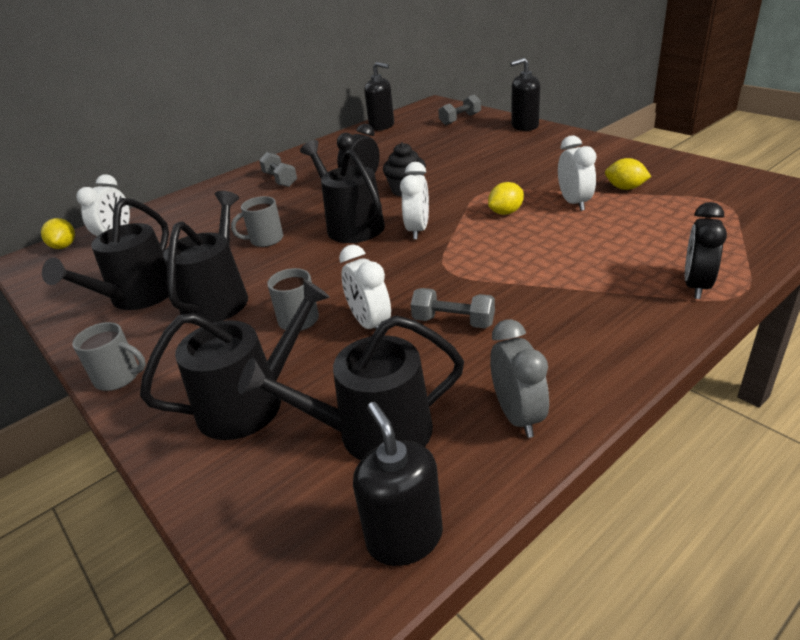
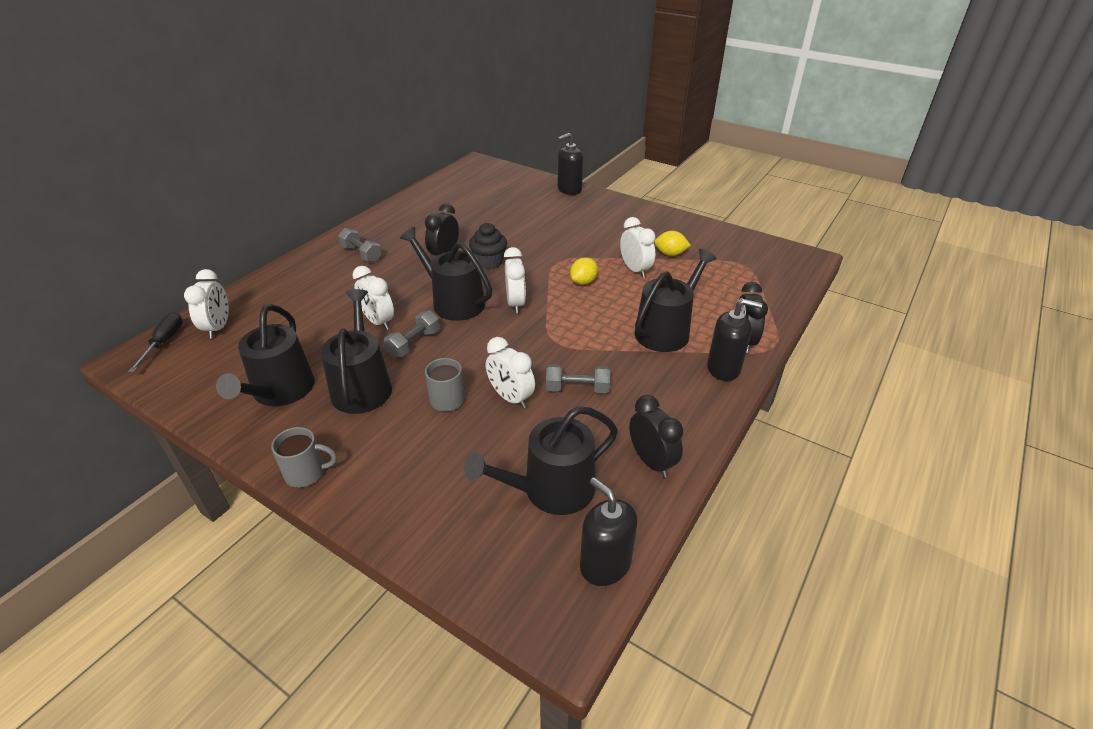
camera: 20 degrees left, 5 degrees up
yellow lemon [41,218,75,249] -> black screwdriver [128,313,183,372]
black watering can [140,279,330,440] -> black watering can moved to [634,249,717,352]
grey mug [231,196,283,247] -> white clock [352,266,394,330]
black soap dispenser [364,62,394,131] -> black soap dispenser moved to [707,299,762,381]
grey dumbbell [438,94,481,125] -> grey dumbbell moved to [384,310,440,358]
grey clock [490,319,549,438] -> black clock [629,395,683,478]

